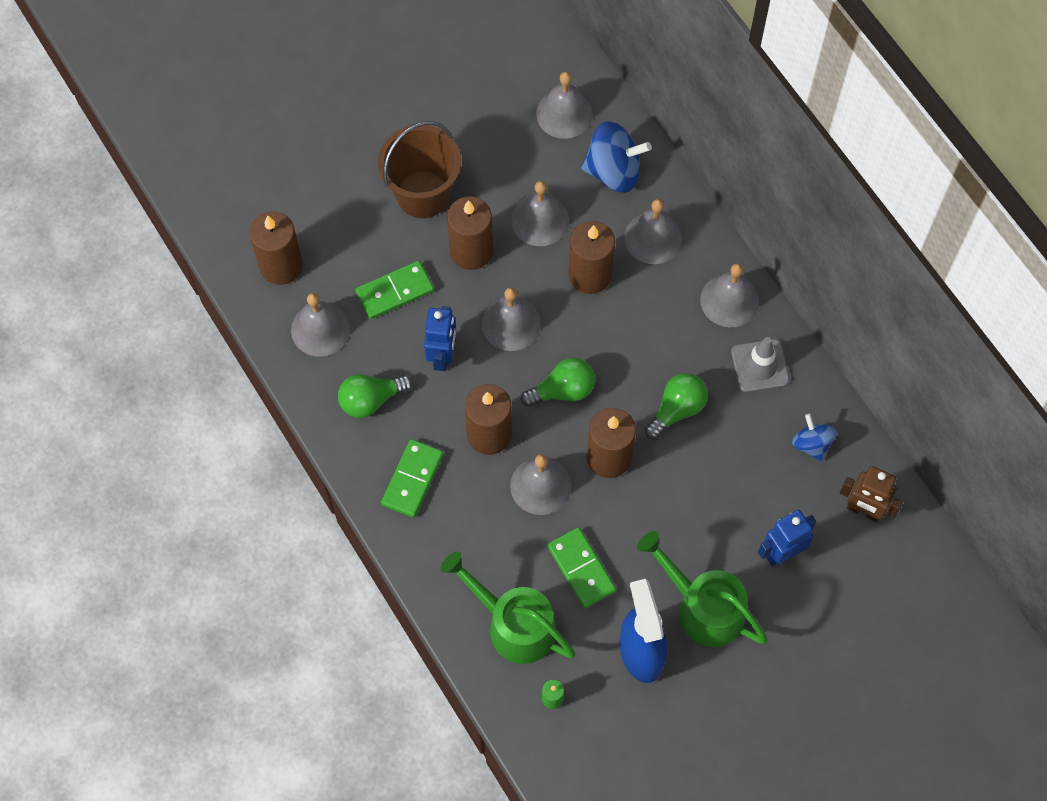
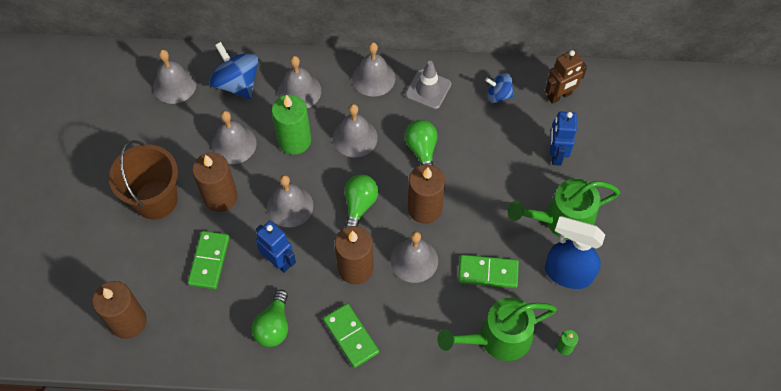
camera: 55 degrees left, 5 degrees down
grey bell [291,293,350,357] -> grey bell moved to [333,104,378,157]
brown candle [568,221,615,294] -> green candle [272,95,311,155]
blue spinning top [581,121,652,193] -> blue spinning top turned 75 degrees counterclockwise [209,42,259,99]

